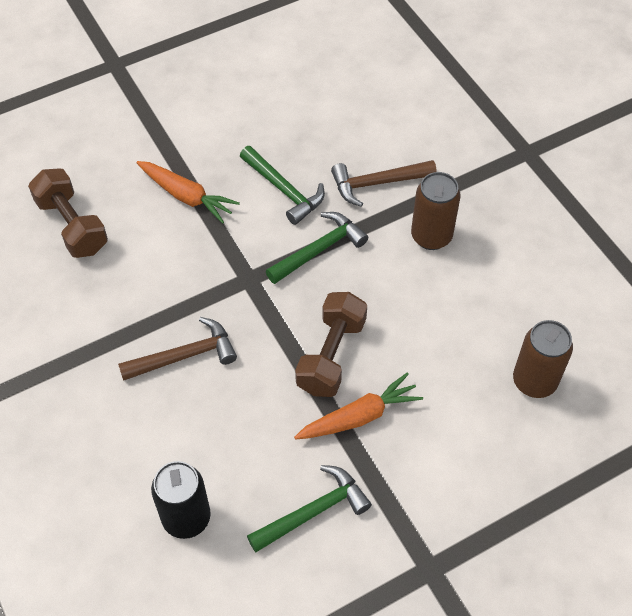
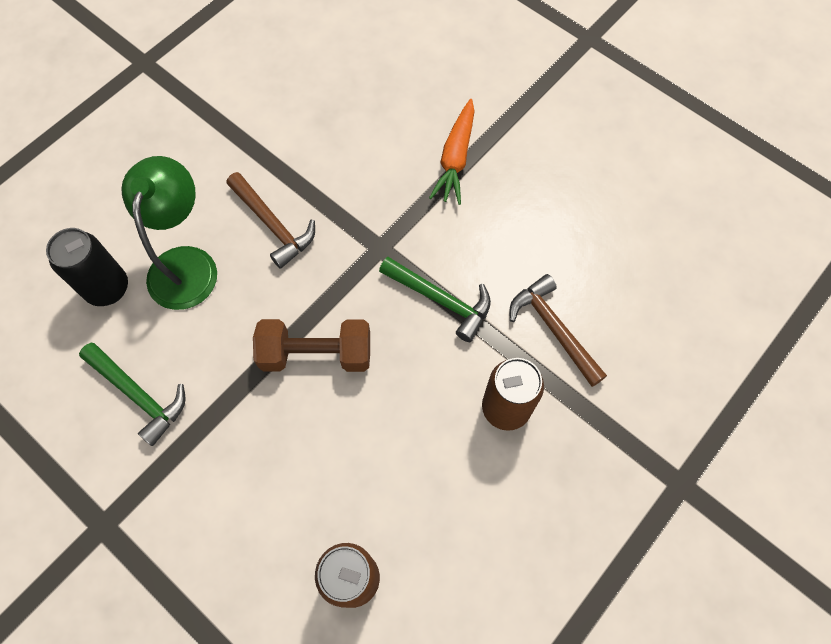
camera: 70 degrees right, 10 degrees up
brown dumbbell [28,168,108,258] -> none
green hammer [240,146,325,225] -> none
orange carrot [294,372,423,440] -> none
none -> green lamp [121,156,217,310]

